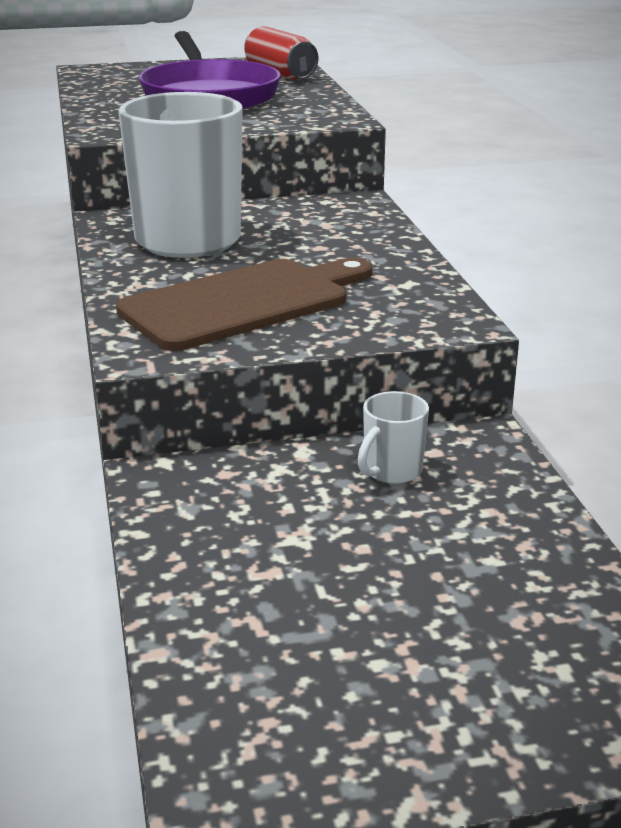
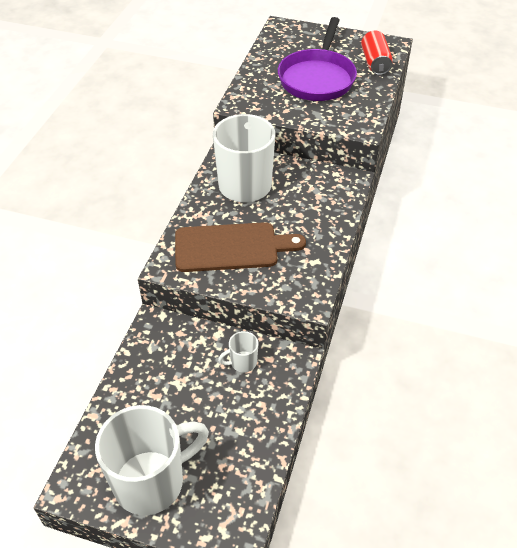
camera: 30 degrees right, 20 degrees up
none -> white mug [95,405,209,515]

